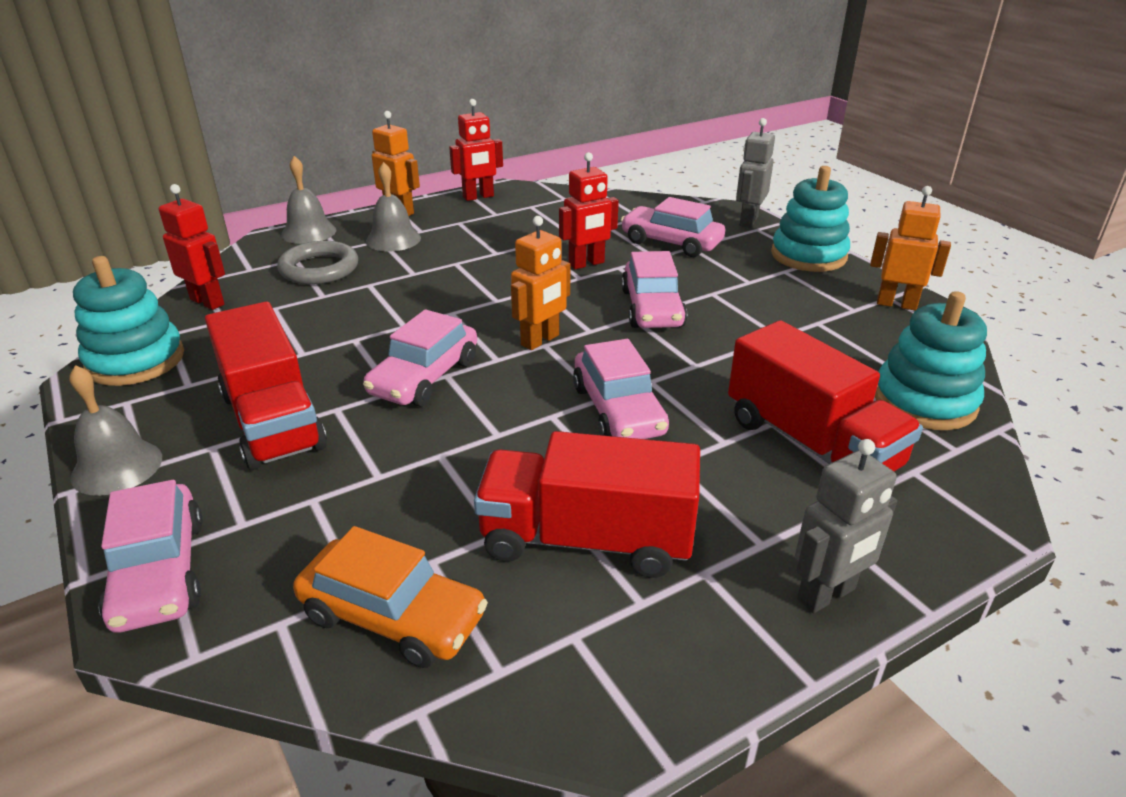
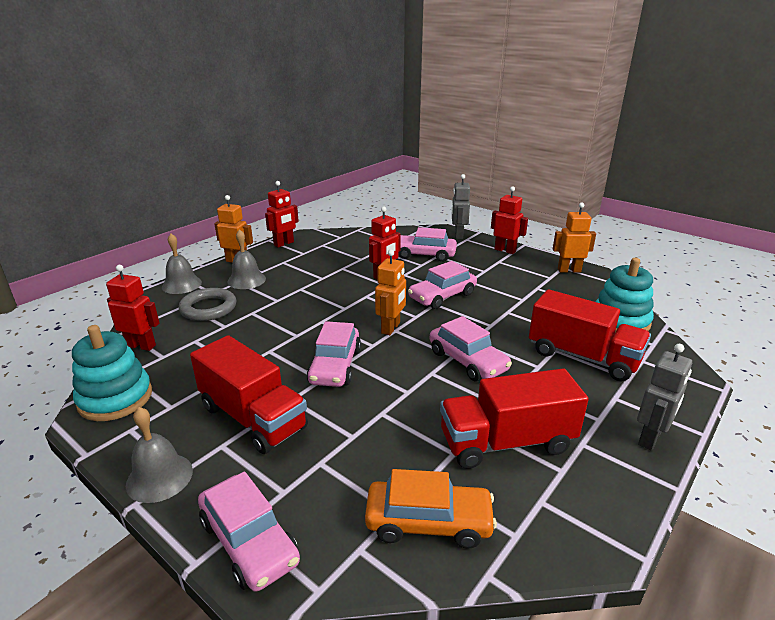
camera: 20 degrees left, 5 degrees down
pink car [621,251,687,328] -> pink car turned 75 degrees clockwise [408,261,477,309]
turquoise stacking toy [771,166,850,272] -> red robot [491,186,528,254]

